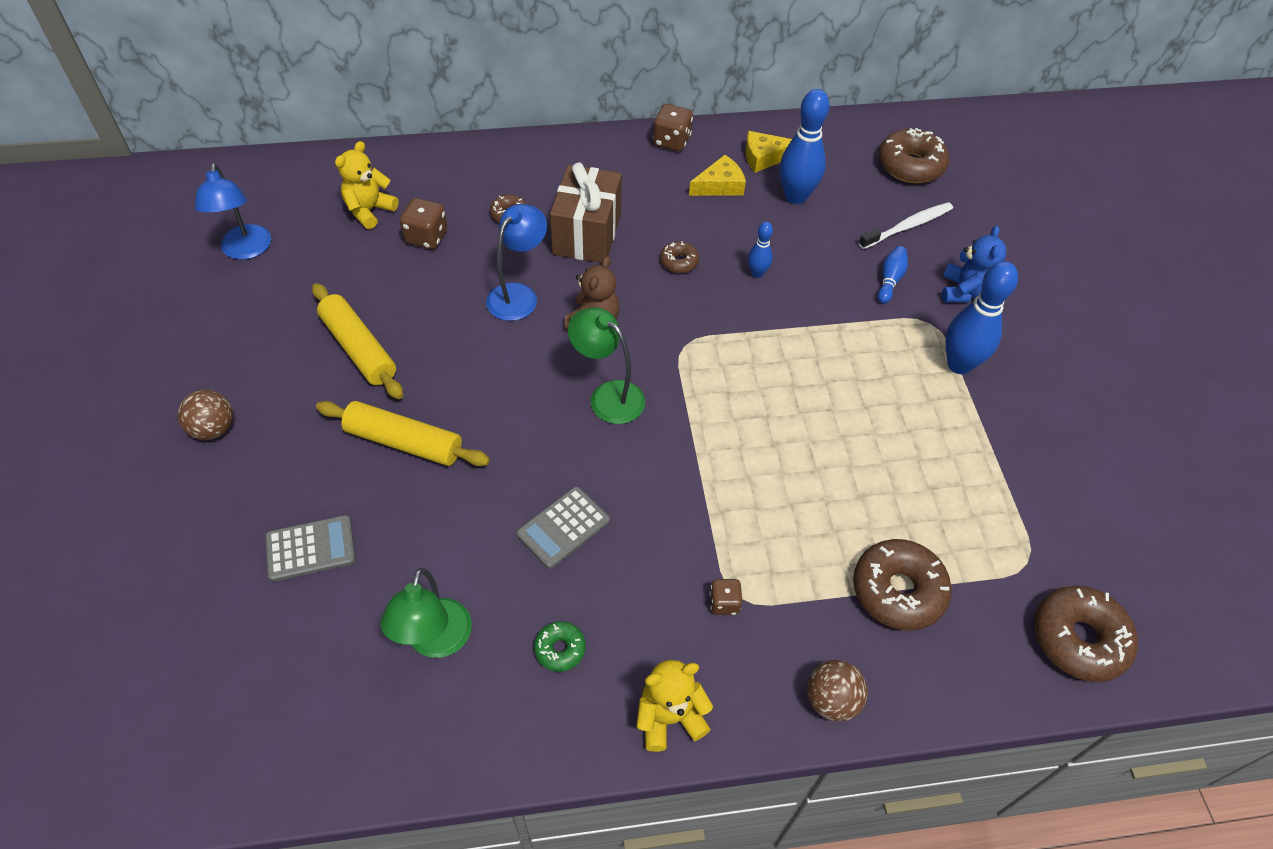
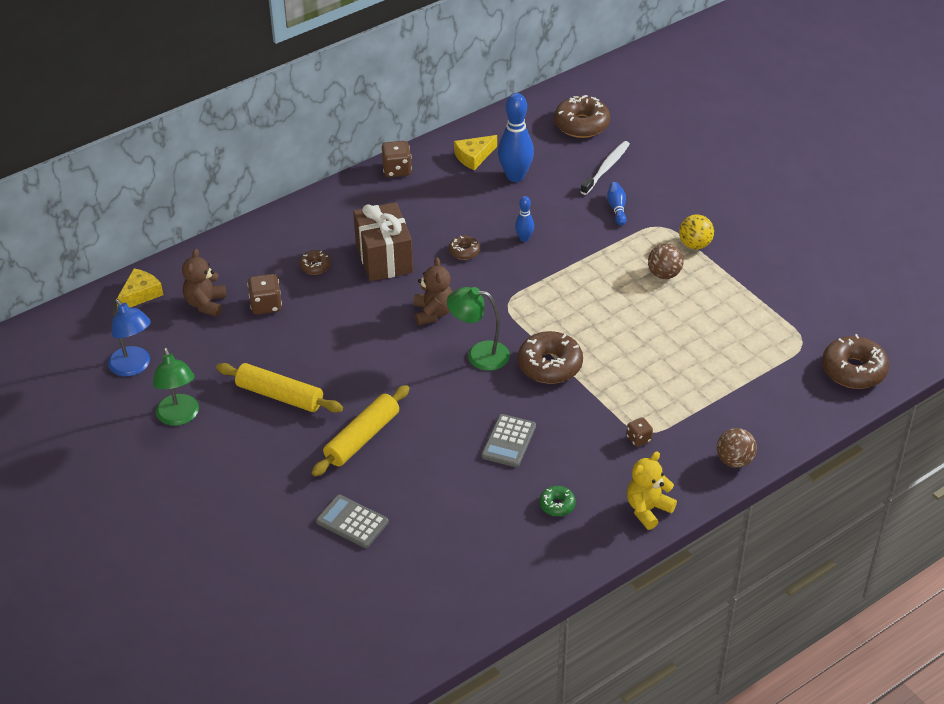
camera: 25 degrees left, 10 degrees down
brown ball [178,389,233,440] -> brown ball moved to [648,244,684,279]
grey calculator [265,515,355,581] -> grey calculator turned 105 degrees counterclockwise [316,495,389,548]
yellow rolling pin [316,401,490,466] -> yellow rolling pin turned 45 degrees counterclockwise [312,385,410,476]
yellow teddy bear [335,141,399,229] -> brown teddy bear [182,248,226,317]
green lamp [380,568,472,658] -> green lamp moved to [153,348,199,426]
blue lamp [486,204,547,321] -> none
yellow cheese [689,155,746,196] -> yellow cheese moved to [117,268,163,309]
brown donut [853,539,952,631] -> brown donut moved to [518,331,583,384]
blue teddy bear [942,226,1007,303] -> none
blue bowling pin [945,261,1018,374] -> yellow ball [679,214,714,249]

